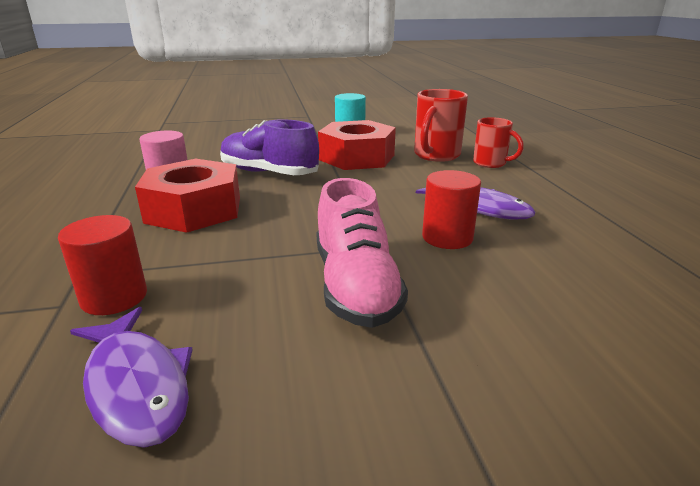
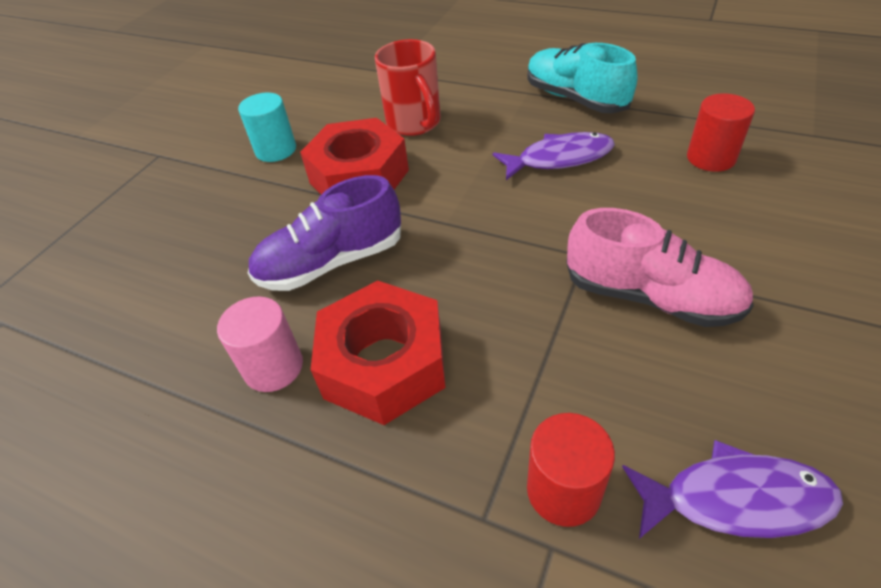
camera: 50 degrees left, 20 degrees up
red cylinder [422,170,481,249] -> red cylinder moved to [687,93,755,172]
red mug [473,117,524,168] -> none
none -> turquoise shoe [527,43,638,113]

